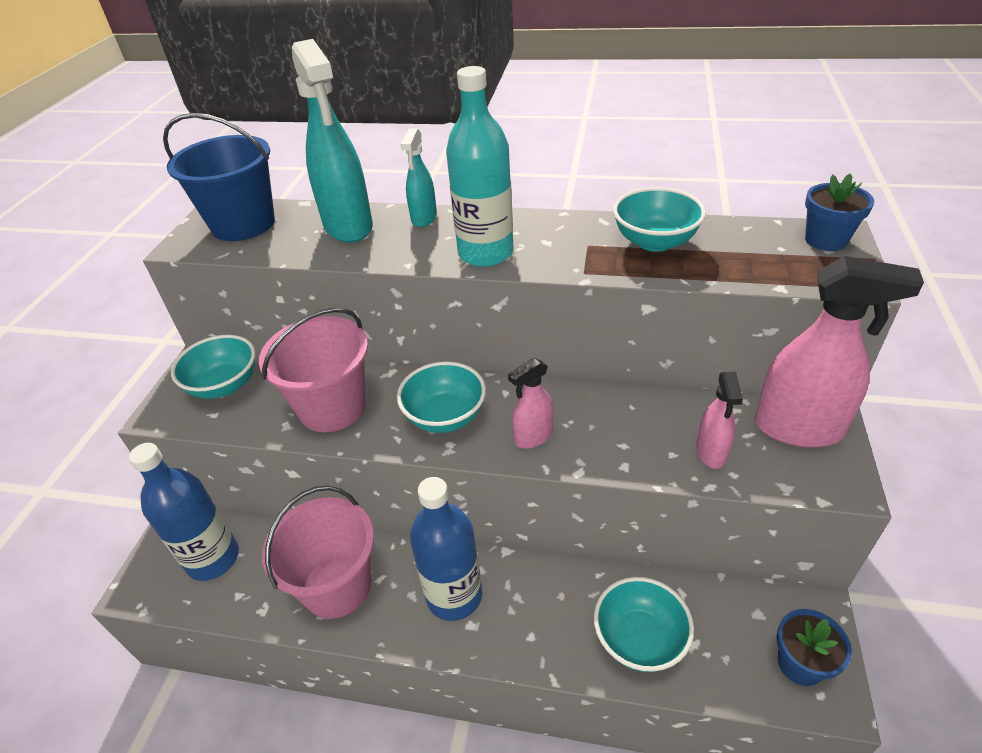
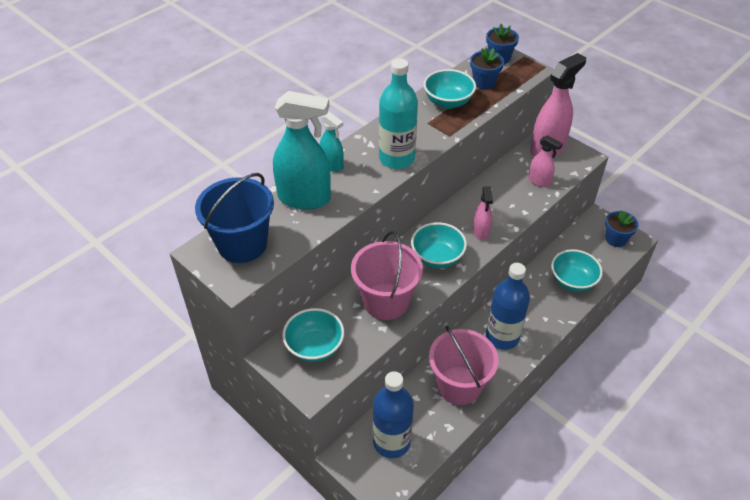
camera: 60 degrees left, 5 degrees up
none -> blue flower pot [470,48,504,90]

